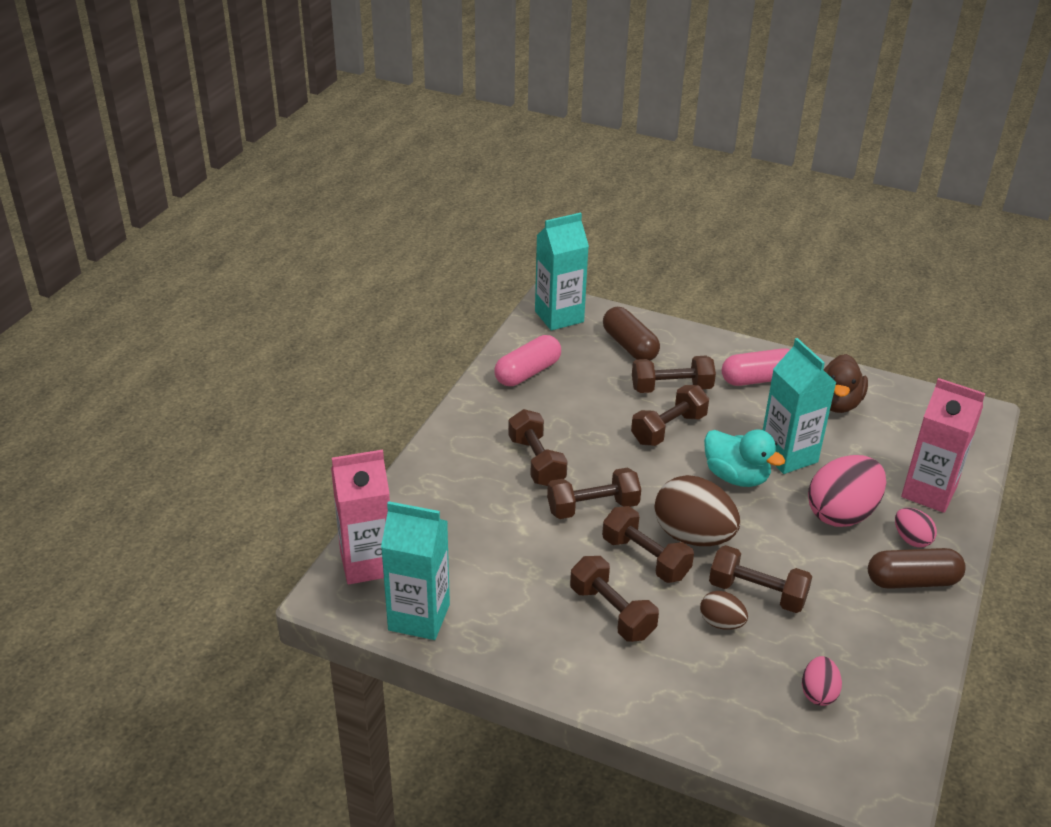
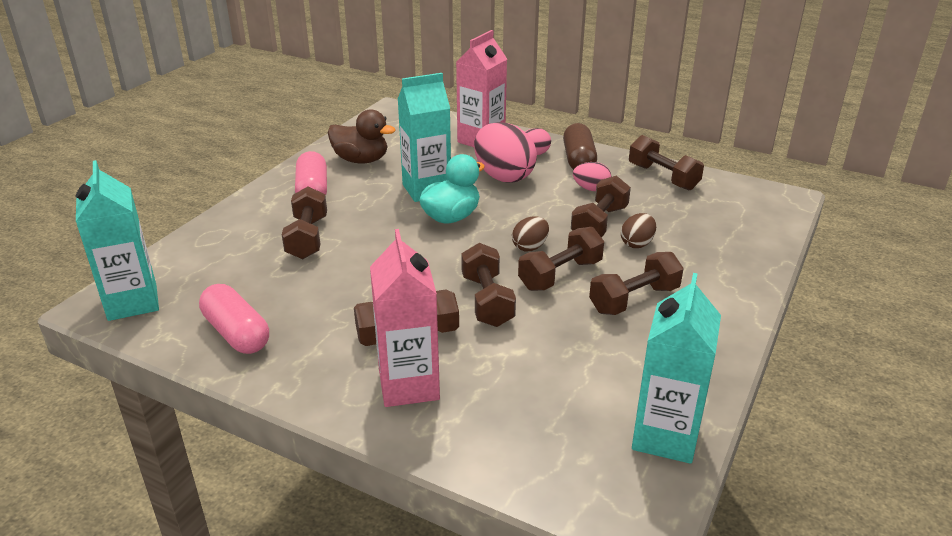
camera: 85 degrees left, 5 degrees down
pink carton [331,449,390,585] -> pink carton moved to [370,229,440,407]
brown capsule [603,307,660,361] -> none
brown dumbbell [631,385,709,446] -> brown dumbbell moved to [629,135,704,190]
brown egg [654,475,740,546] -> brown egg [512,216,549,251], size x0.51
pink egg [802,656,842,706] -> pink egg moved to [573,162,612,191]

